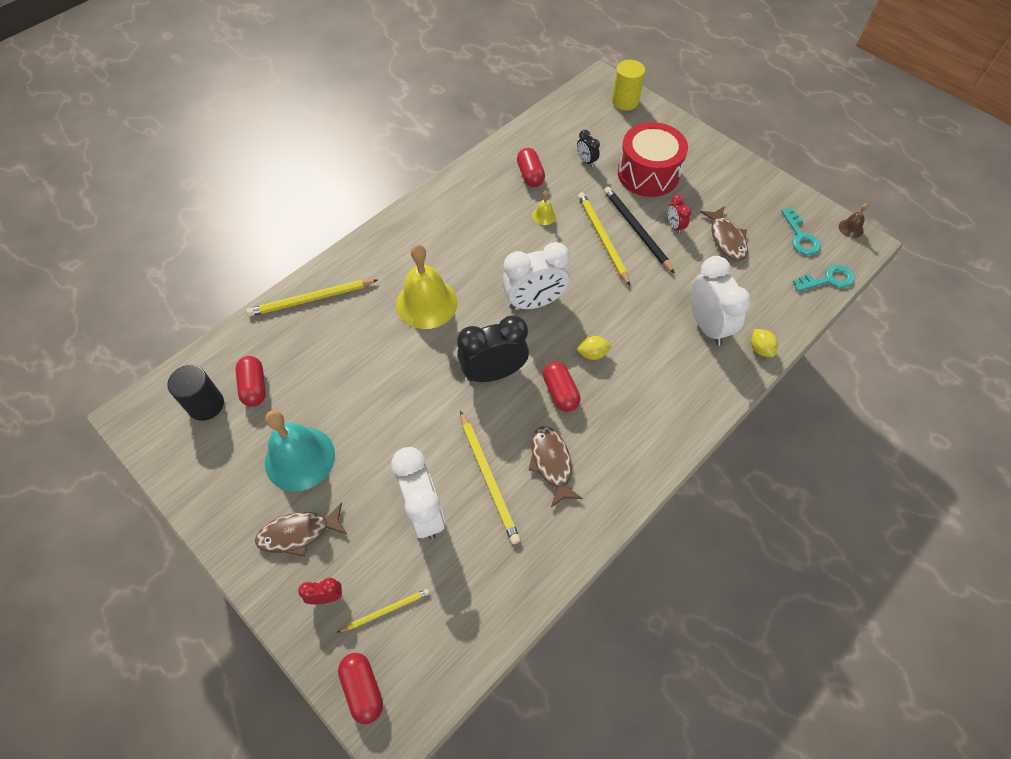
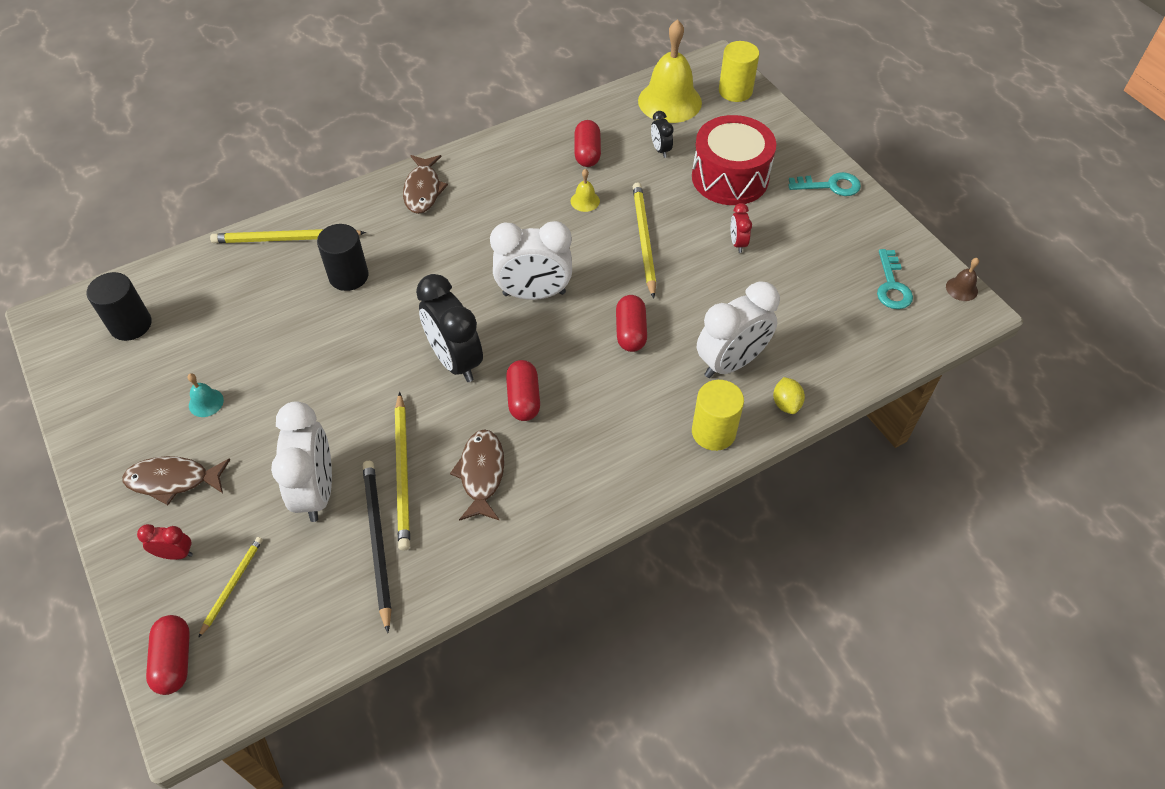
camera: 15 degrees right, 5 degrees down
red capsule [235,356,266,407] -> red capsule moved to [616,295,647,352]
turquoise bell [265,410,335,491] -> turquoise bell [187,373,224,417], size x0.42
yellow pencil [337,589,429,633] -> yellow pencil turned 60 degrees counterclockwise [198,537,263,638]
yellow bell [396,244,458,329] -> yellow bell moved to [638,19,702,123]
black clock [457,315,529,382] -> black clock turned 120 degrees counterclockwise [416,274,483,382]
yellow lemon [577,336,612,360] -> none
black pencil [604,187,675,274] -> black pencil moved to [363,461,391,633]
white clock [690,256,751,346] -> white clock turned 60 degrees clockwise [697,281,780,378]
brown fish [700,206,748,261] -> brown fish moved to [403,155,448,214]
turquoise key [793,265,854,291] -> turquoise key moved to [788,172,861,196]
none -> black cylinder [317,224,369,291]
none -> yellow cylinder [692,380,744,451]

